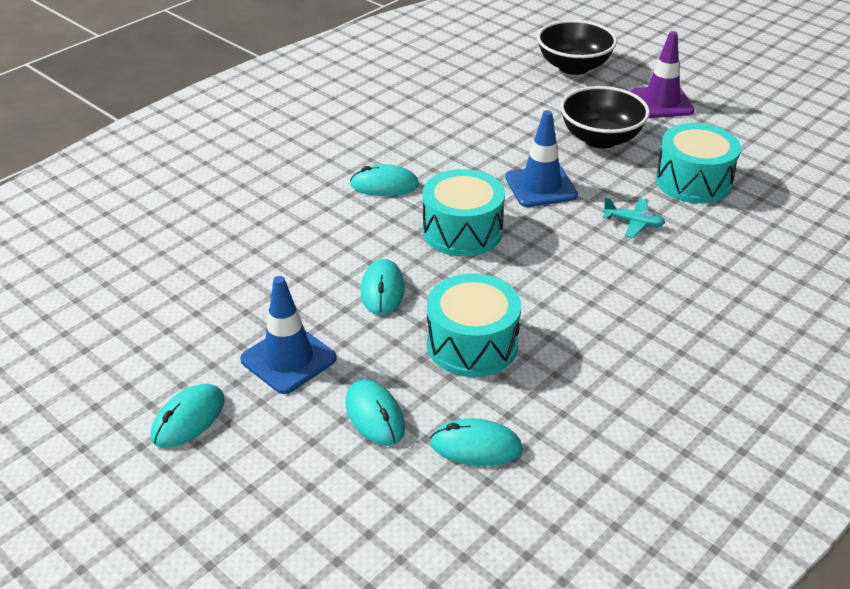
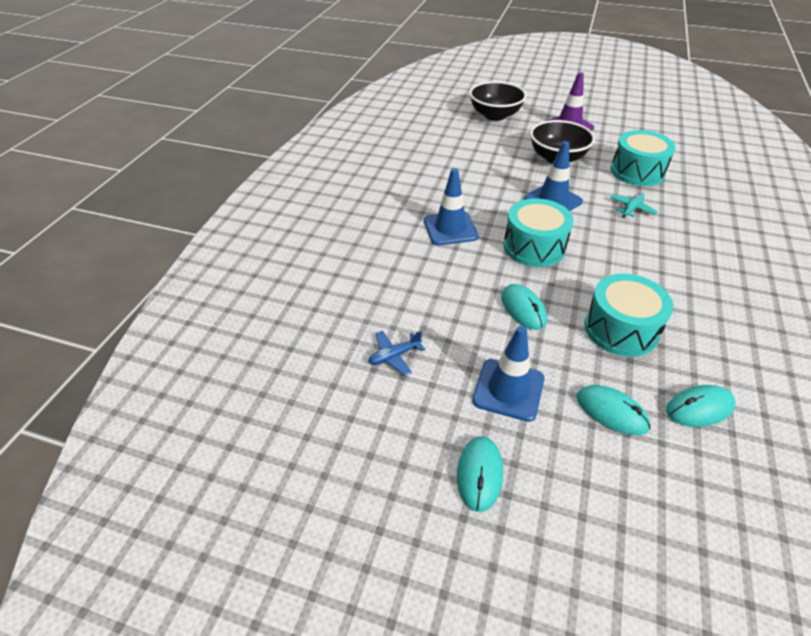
camera: 25 degrees left, 5 degrees up
turquoise mouse [350,164,419,196] -> blue traffic cone [424,168,479,245]
turquoise plane [603,197,665,238] -> turquoise plane turned 45 degrees counterclockwise [610,193,658,218]
none -> blue plane [368,331,425,376]

